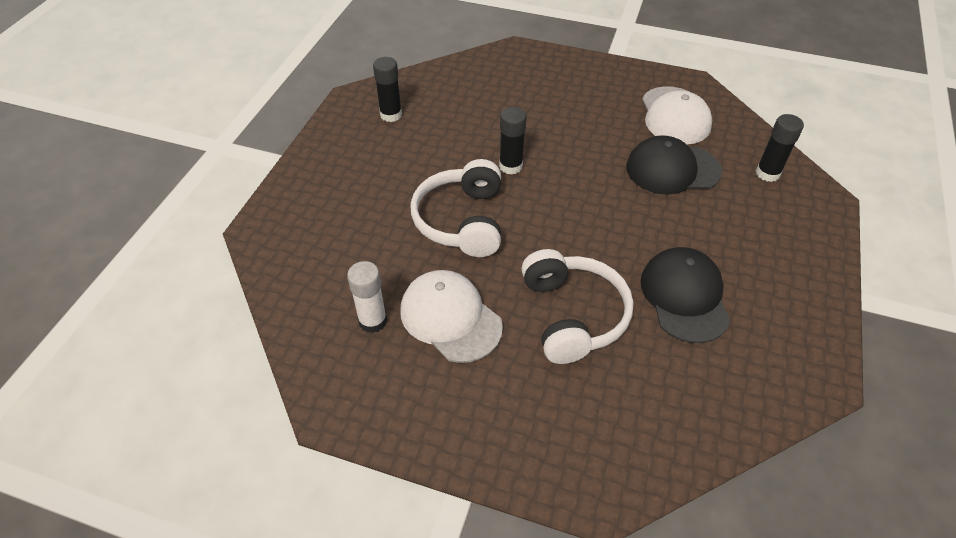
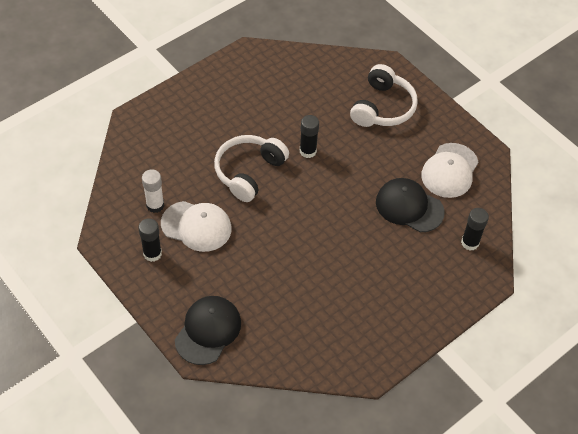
camera: 30 degrees right, 5 degrees up
black glue stick [373,57,402,122] -> black glue stick moved to [138,218,162,262]
white cap [400,270,503,363] -> white cap turned 120 degrees clockwise [161,201,232,252]
white headphones [521,249,634,364] -> white headphones moved to [350,64,418,127]
black cap [640,247,730,343] -> black cap moved to [175,296,241,365]

